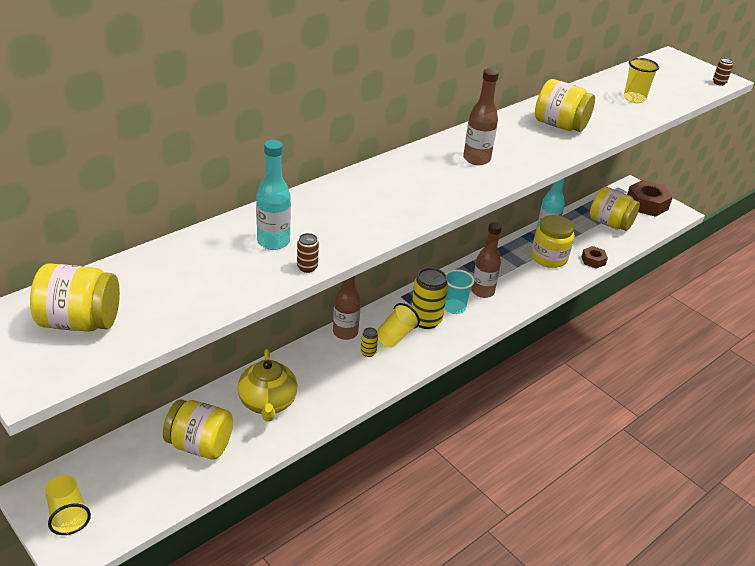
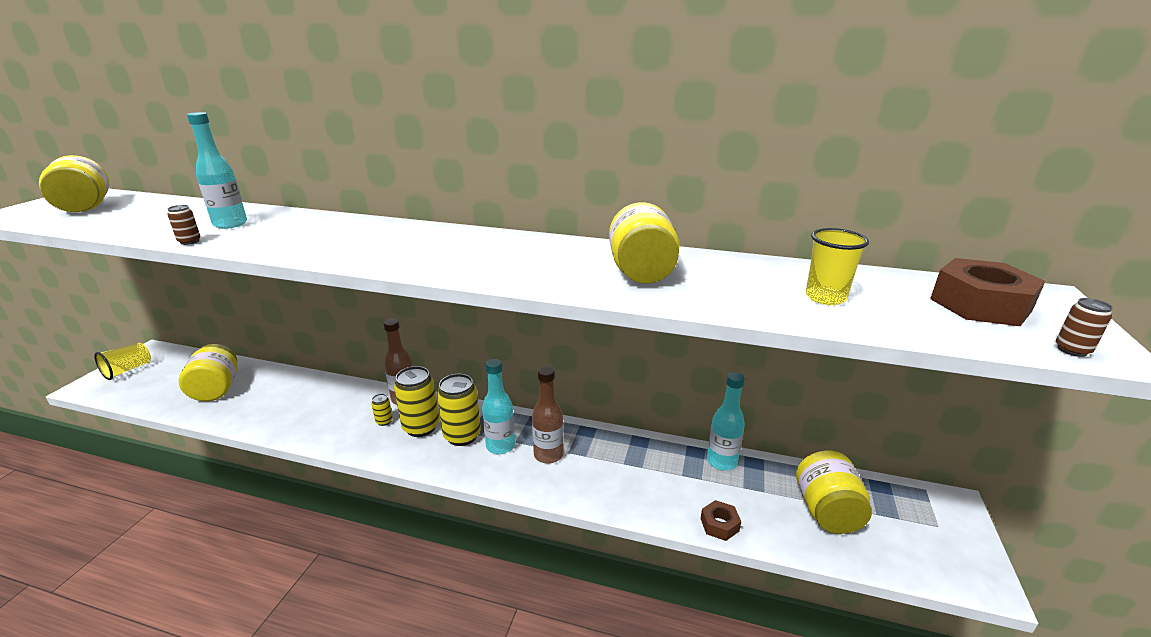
camera: 60 degrees right, 10 degrees down
yellow teapot [238,349,298,422] -> none
yellow cup [377,303,420,347] -> yellow can [394,366,439,437]
turquoise cup [445,269,475,314] -> turquoise bottle [482,359,515,454]
brown bottle [463,68,499,165] -> none
yellow jar [531,215,574,268] -> none
brown nut [627,180,673,217] -> brown nut moved to [930,258,1046,326]

